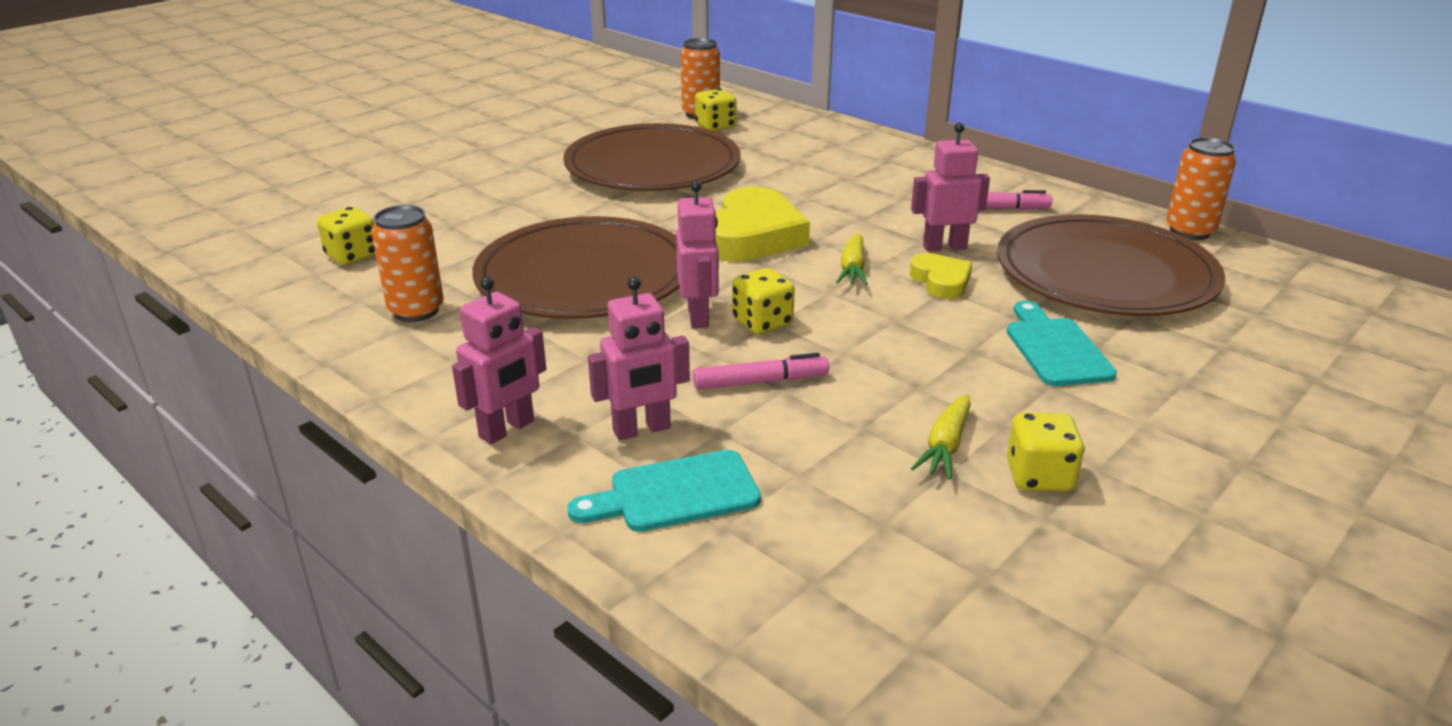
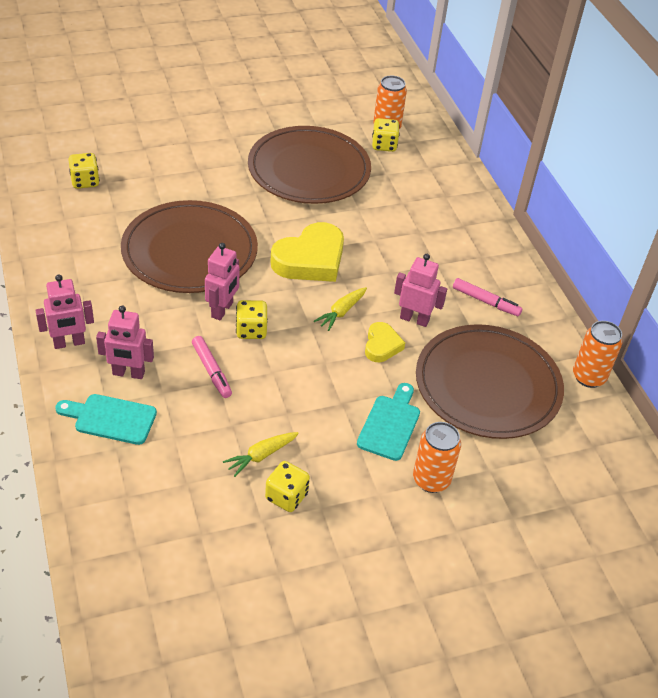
camera: 25 degrees right, 15 degrees up
orange can [372,205,444,322] -> orange can moved to [413,422,461,493]
pink marker [693,353,829,390] -> pink marker turned 45 degrees clockwise [192,336,232,398]

